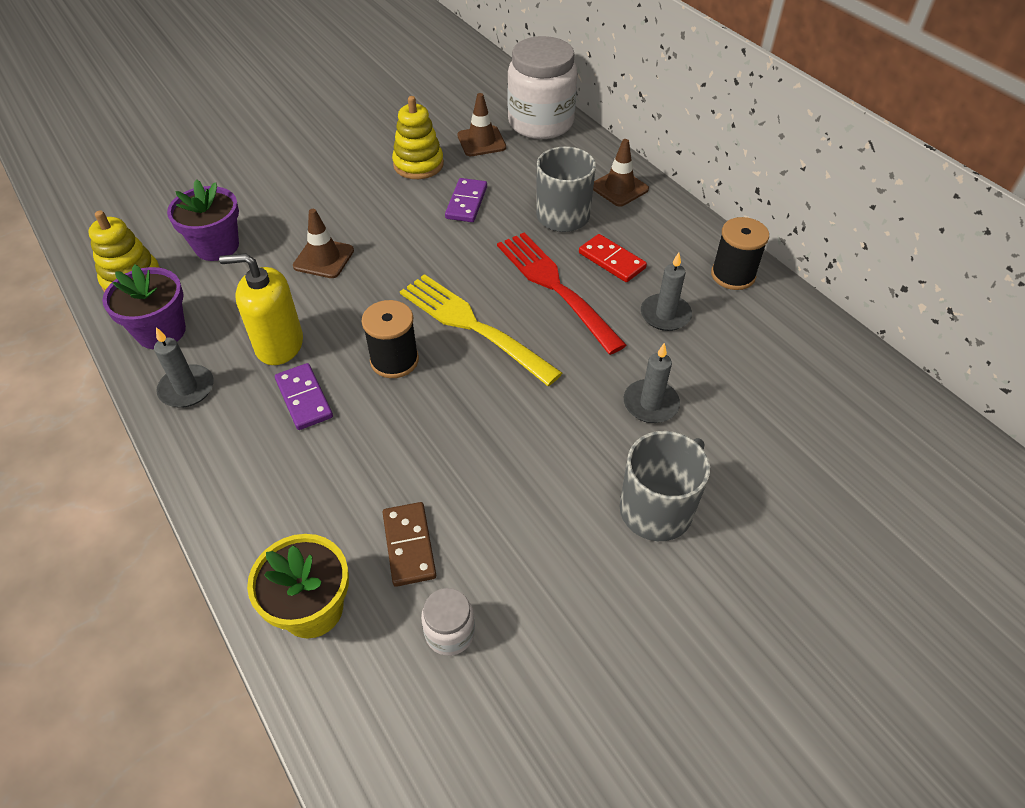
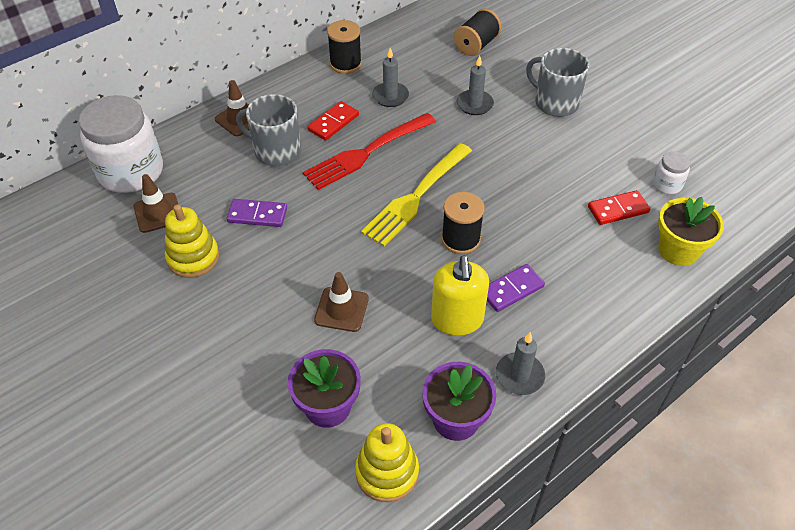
camera: 95 degrees left, 0 degrees up
brown domino [382,502,436,587] -> red domino [588,190,650,225]
none -> black spool [454,8,502,56]

